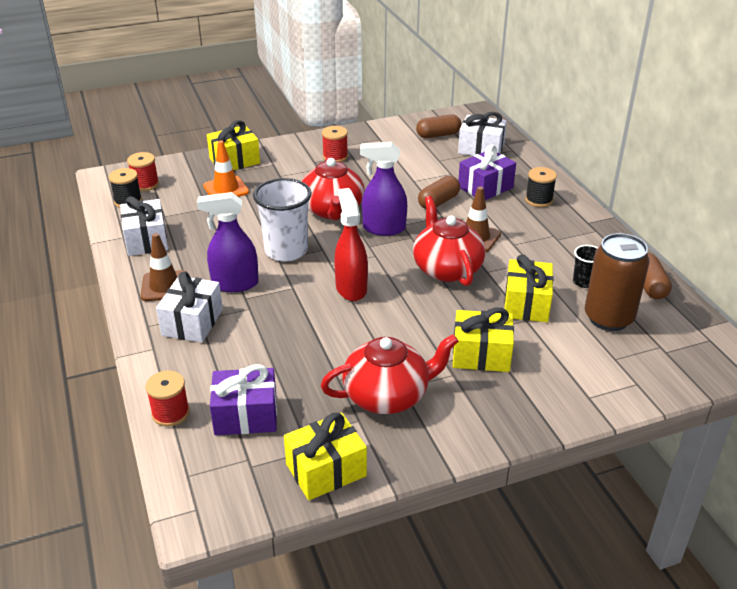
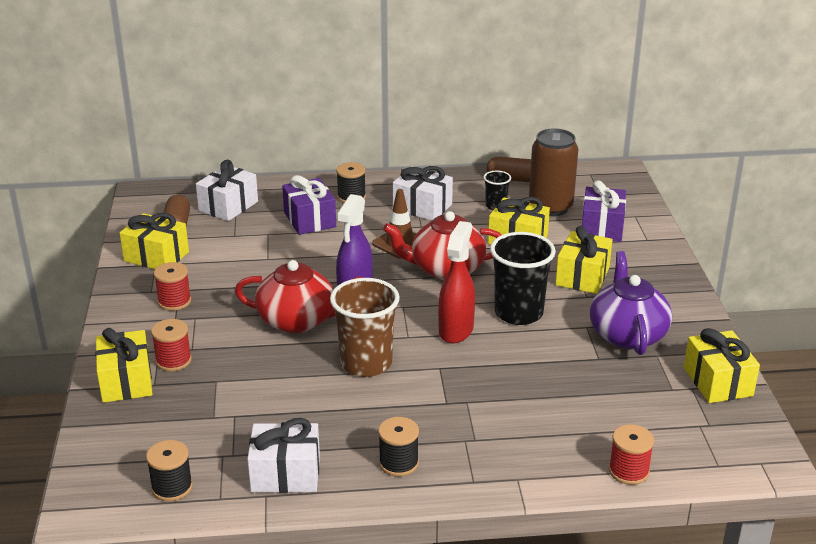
camera: 75 degrees left, 5 degrees down
red spool [127,152,159,191] -> red spool moved to [151,319,192,371]
brown traffic cone [141,233,186,301] -> black spool [378,417,419,476]
white gift [156,272,223,343] -> white gift moved to [393,166,453,221]
purple spray bottle [197,192,259,292] -> none
orange traffic cone [203,140,249,197] -> none
purple gift [210,364,277,435] -> purple gift moved to [581,180,626,242]
white cup [253,178,312,261] -> brown cup [330,278,400,377]
red teapot [321,334,459,414] -> purple teapot [590,251,672,355]
red spray bottle [334,188,368,301] -> red spray bottle turned 105 degrees clockwise [438,221,475,344]
brown capsule [418,176,460,209] -> none
none -> yellow gift [120,213,189,269]
none -> black cup [490,232,556,325]

